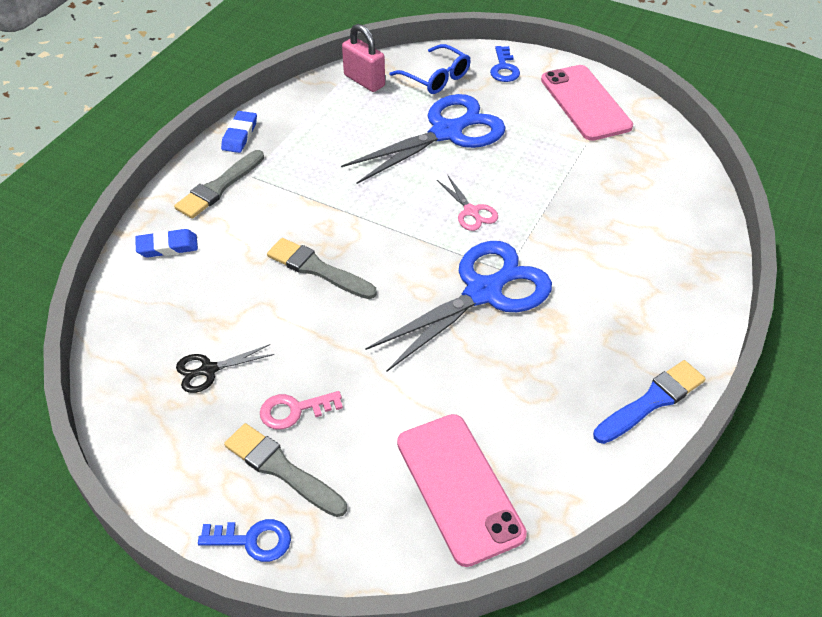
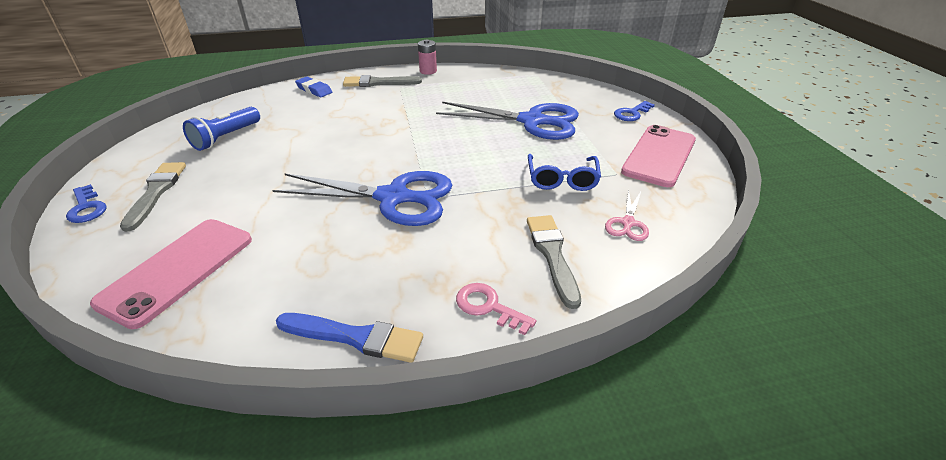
camera: 50 degrees right, 10 degrees down
black scissors [176,344,274,393] -> blue flashlight [183,107,260,151]
blue eraser [221,111,257,153] -> pink battery [418,40,437,75]
pink key [260,391,343,429] -> pink key moved to [456,283,536,335]
grey brush [267,238,377,299] -> grey brush moved to [527,215,581,309]
pink padlock [342,24,385,92] -> none
blue glasses [390,44,471,94] -> blue glasses moved to [528,154,601,191]
pink scissors [437,176,498,231] -> pink scissors moved to [605,189,649,241]

